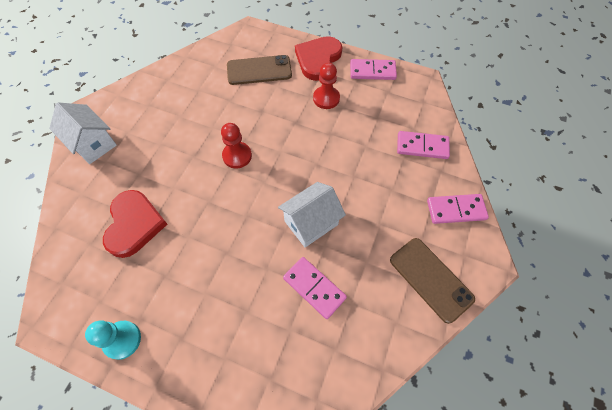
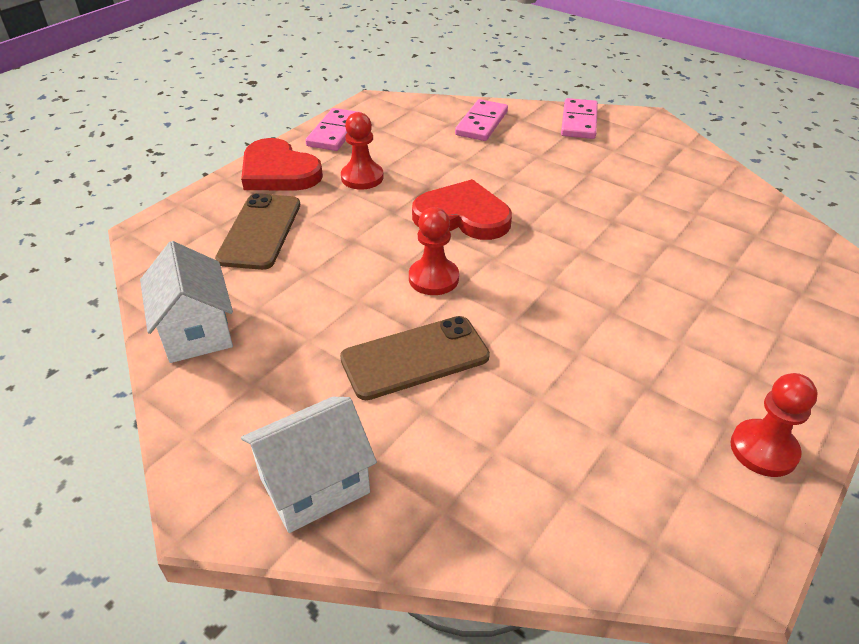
camera: 75 degrees left, 20 degrees down
turquoise pawn [85,320,141,360] -> red pawn [730,373,818,477]
red heart [103,190,167,258] -> red heart moved to [412,179,512,240]
white house [278,182,346,247] -> white house moved to [140,241,233,363]
pink domino [283,257,347,319] -> none
brown phone [390,238,475,324] -> brown phone moved to [340,316,490,400]

